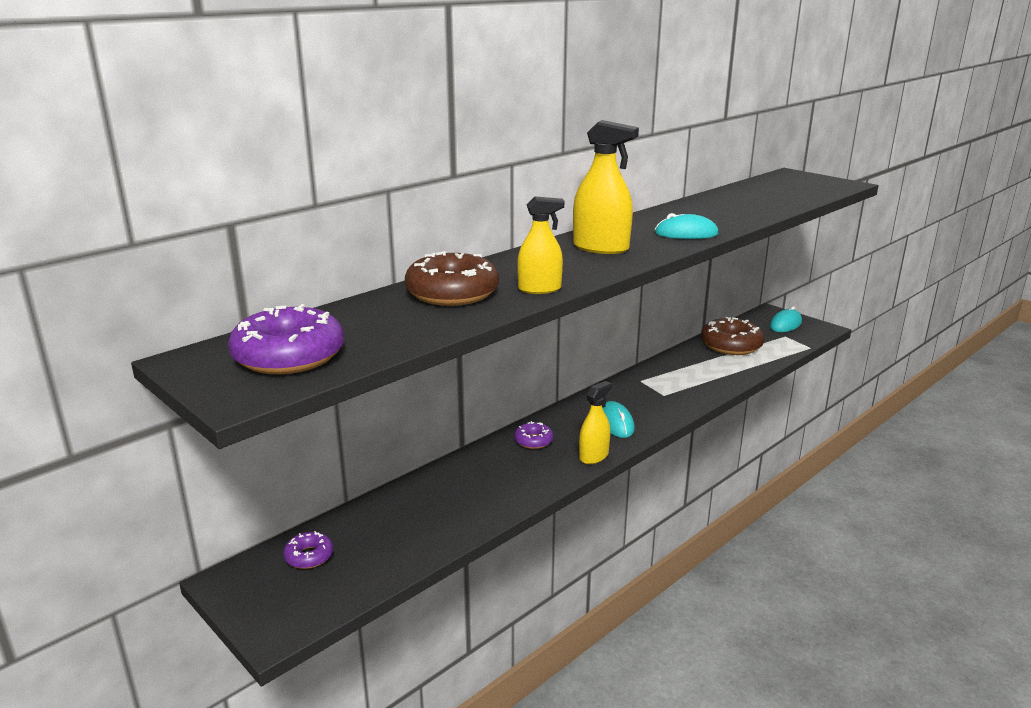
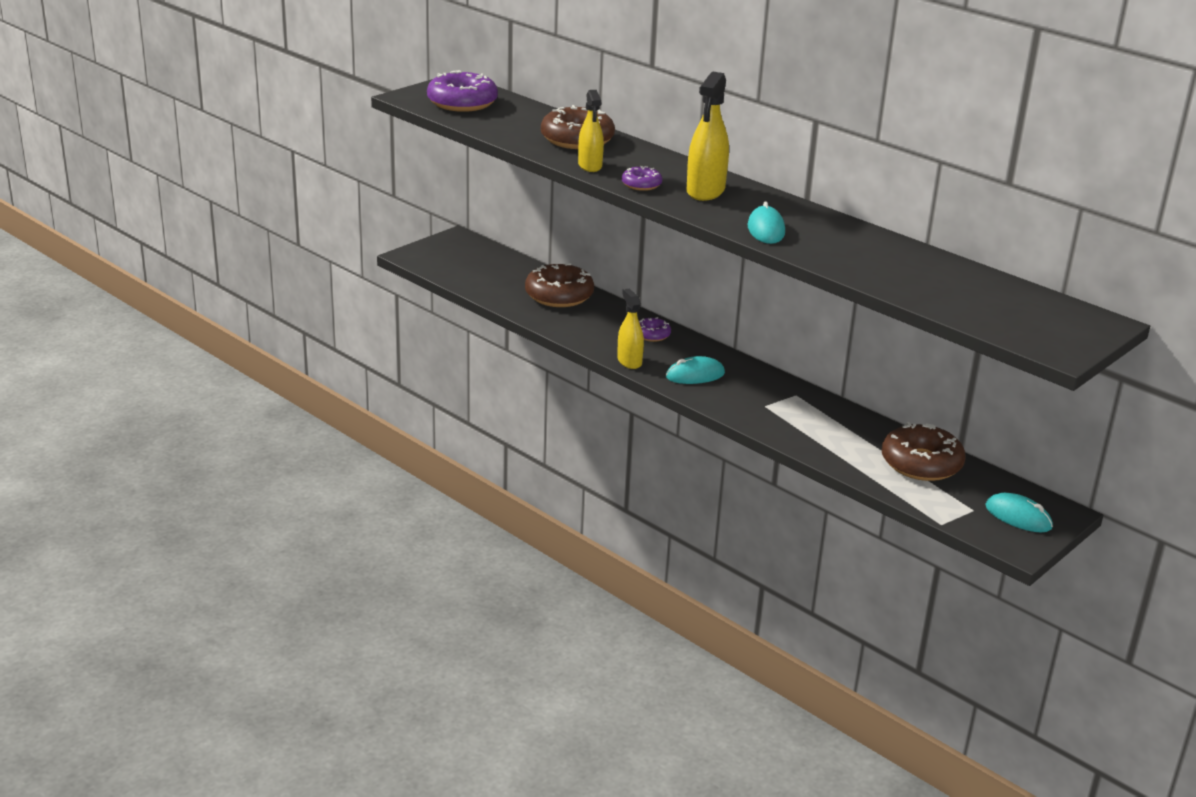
camera: 85 degrees right, 5 degrees up
purple donut [283,531,333,569] -> purple donut moved to [622,166,662,191]
yellow spray bottle [579,381,612,464] -> yellow spray bottle turned 150 degrees counterclockwise [617,289,644,369]
none -> brown donut [525,263,594,307]

